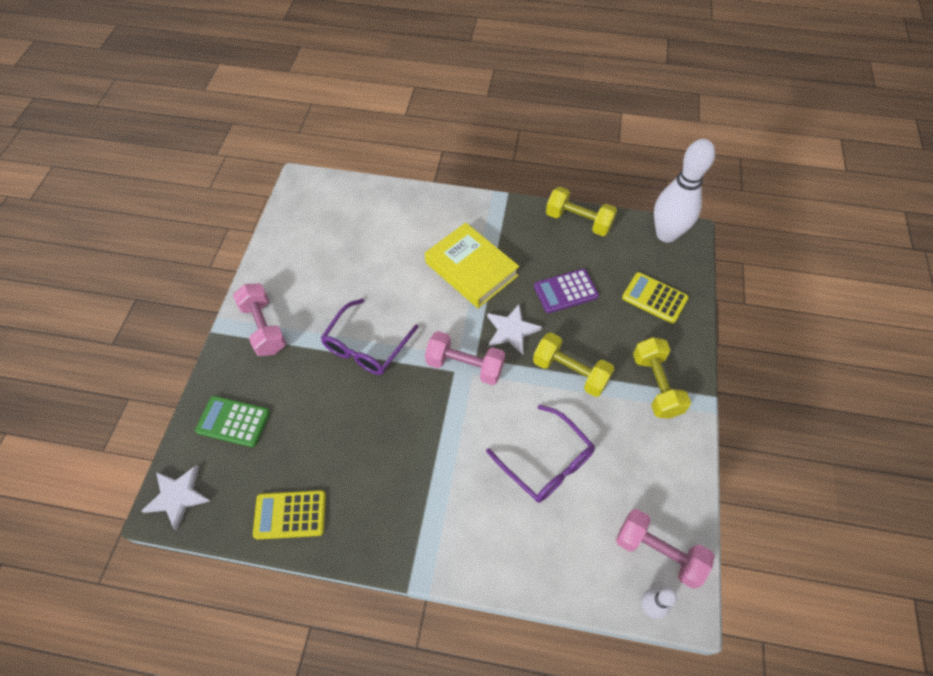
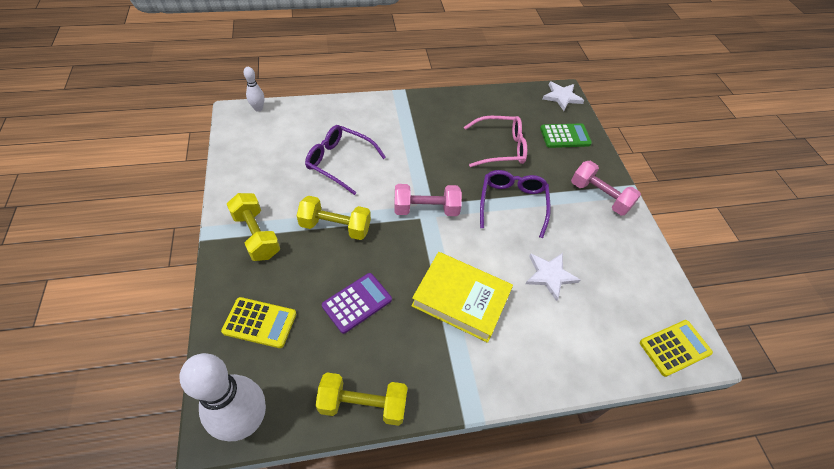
camera: 155 degrees right, 5 degrees down
yellow calculator [253,490,326,539] -> yellow calculator moved to [640,320,713,377]
white star [487,304,542,355] -> white star moved to [526,253,580,301]
pink dumbbell [616,509,715,589] -> none
none -> pink glasses [464,116,527,167]

